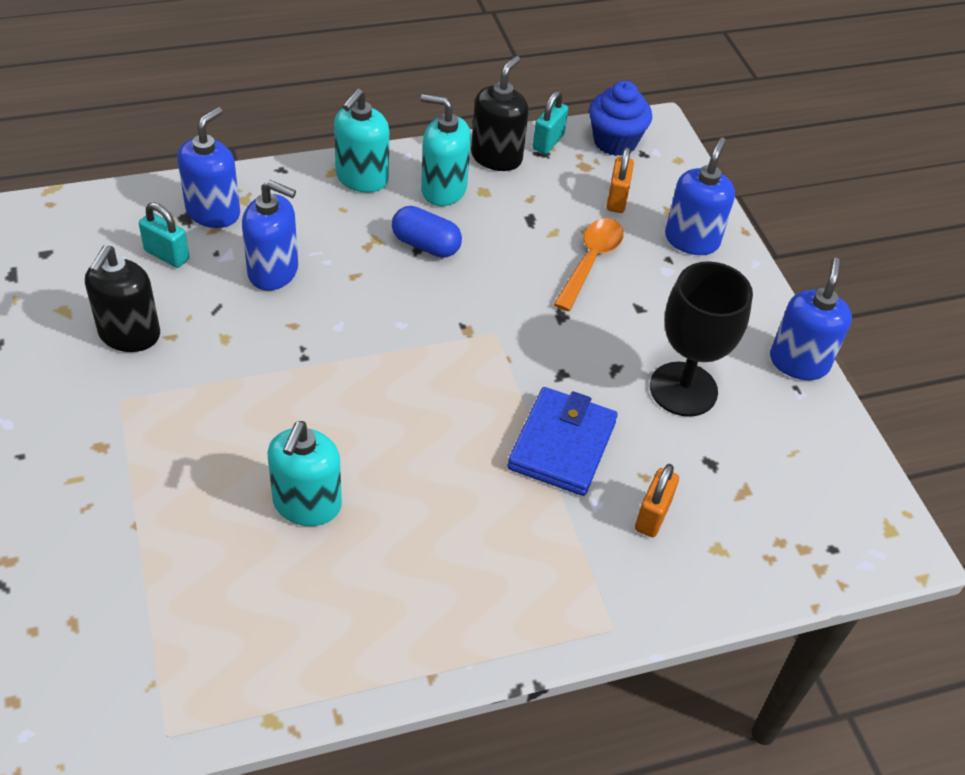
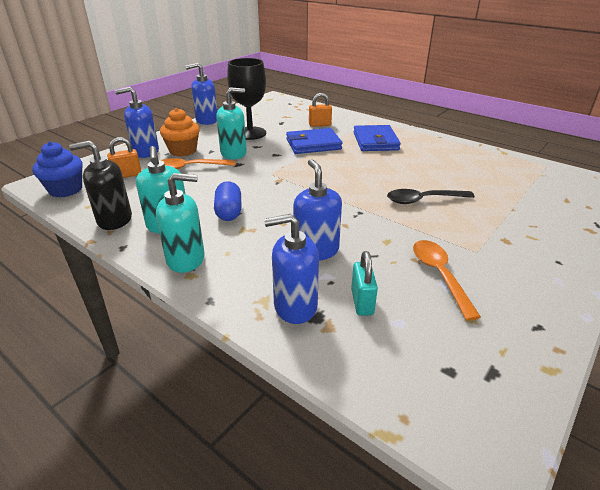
camera: 120 degrees left, 15 degrees down
black soap dispenser [85,245,160,352] -> orange spoon [413,240,481,321]
turquoise soap dispenser [268,421,342,526] -> turquoise soap dispenser moved to [216,87,247,159]
turquoise padlock [533,91,568,154] -> none
none -> orange cupcake [160,108,200,157]
none -> blue wallet [354,125,401,151]
none -> black spoon [387,189,475,204]

